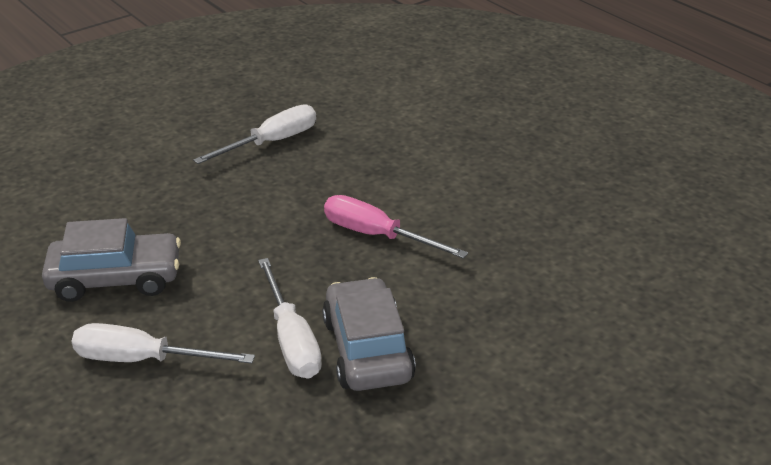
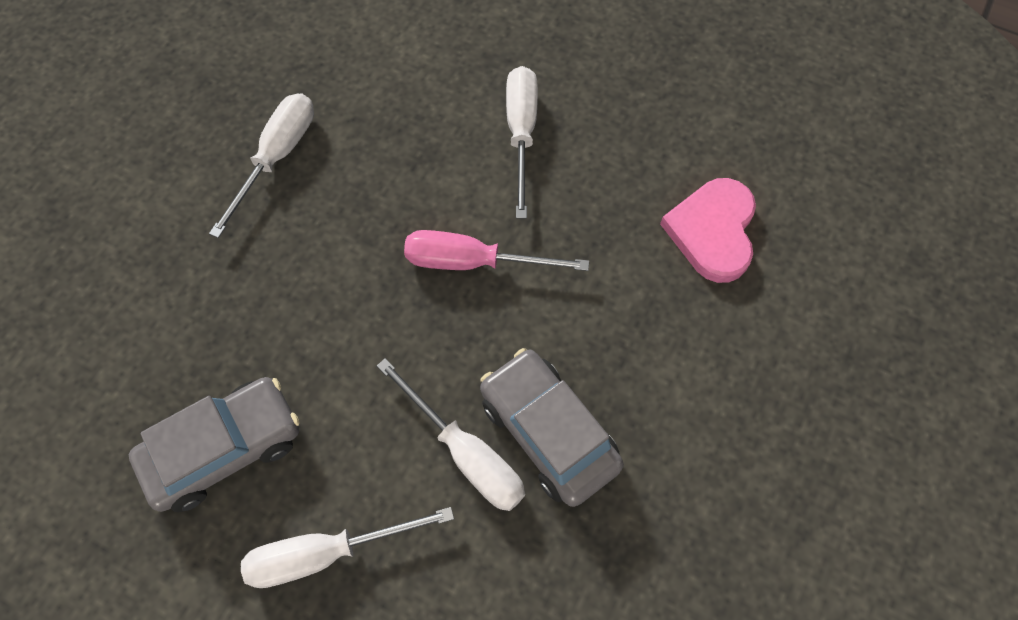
camera: 25 degrees left, 30 degrees up
none -> white screwdriver [506,66,538,219]
none -> pink heart [660,178,756,283]

